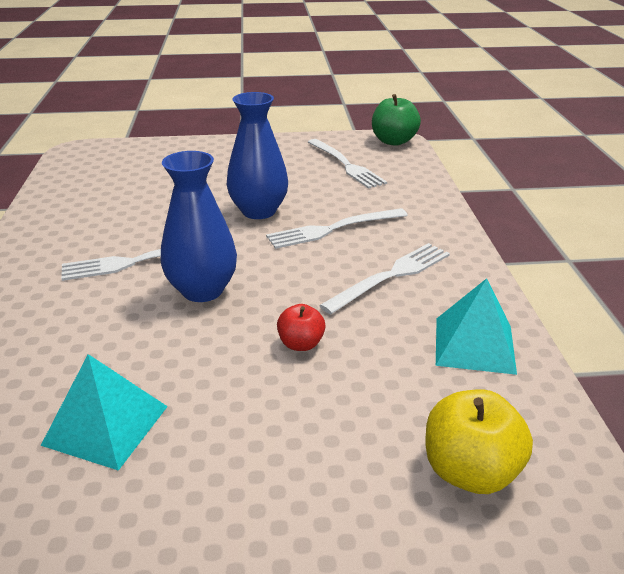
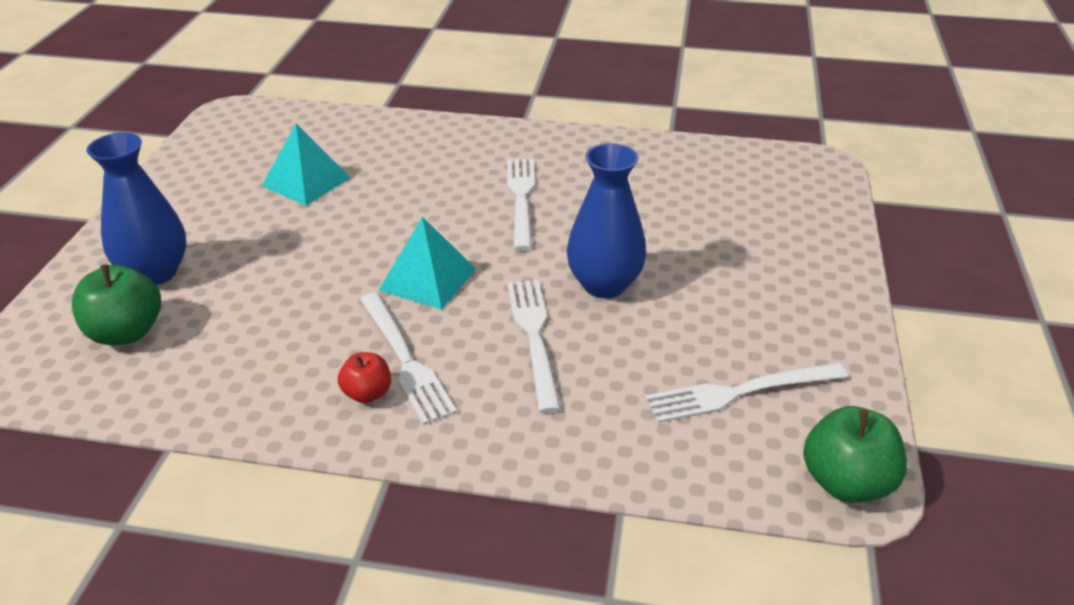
camera: 105 degrees right, 5 degrees up
blue vase [161,151,237,302] -> blue vase moved to [87,133,186,285]
red apple [277,304,326,351] -> red apple moved to [338,352,391,403]
yellow apple [426,389,533,494] -> green apple [72,264,161,345]
turquoise pyramid [436,278,517,375] -> turquoise pyramid moved to [379,217,476,310]

